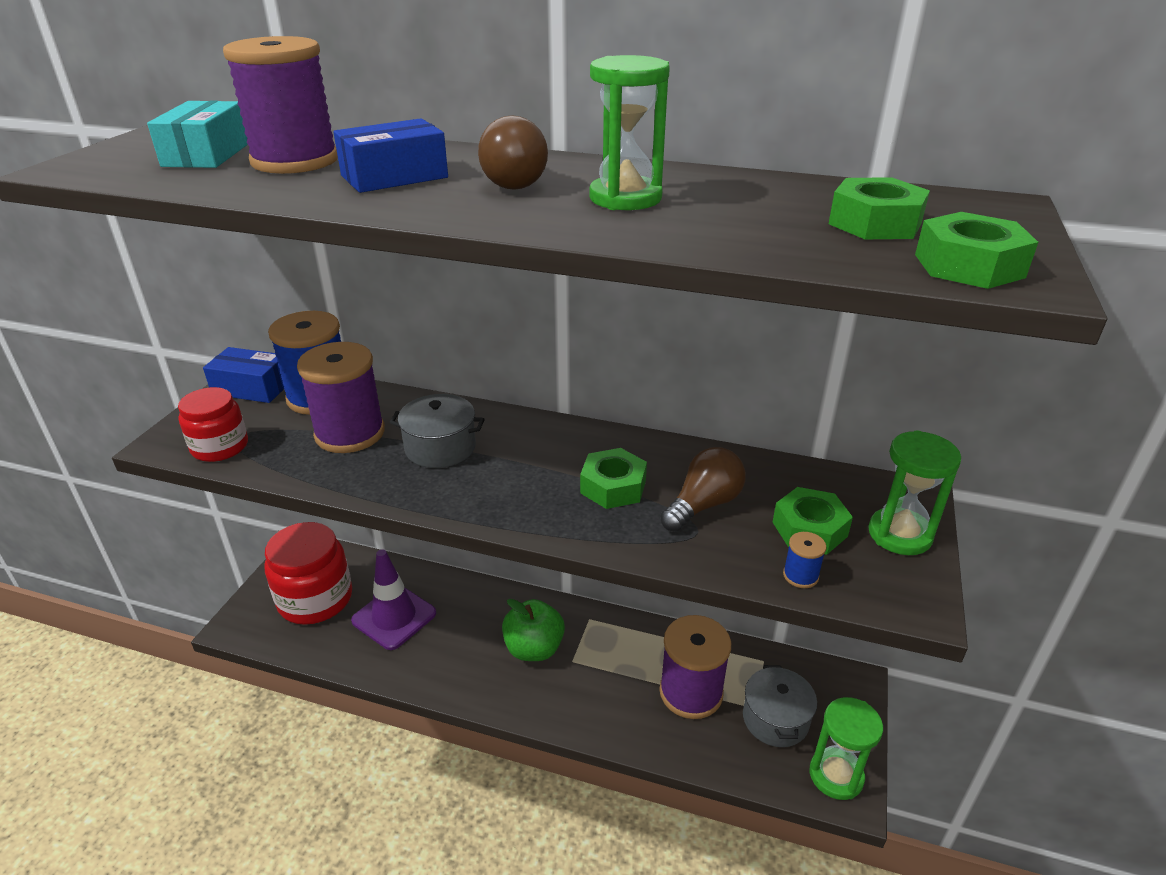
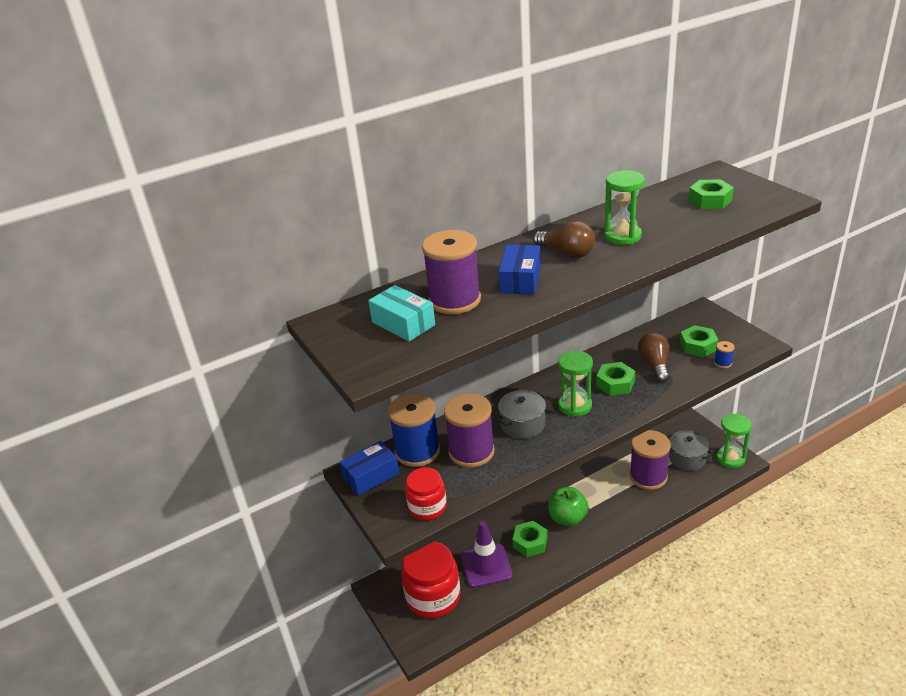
camera: 45 degrees left, 0 degrees up
green hourglass [868,430,961,555] -> green hourglass moved to [558,351,593,417]
green nut [915,212,1038,289] -> green nut moved to [513,521,547,557]

